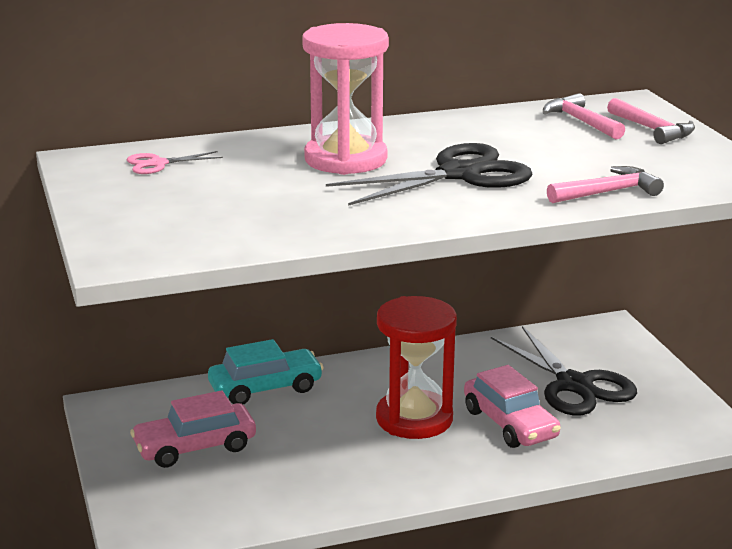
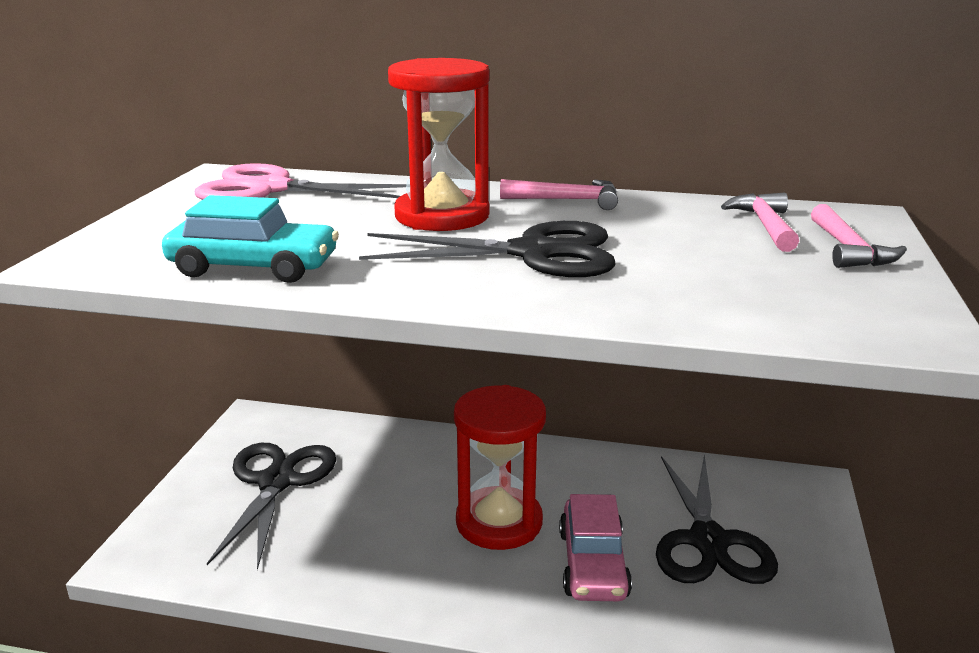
camera: 30 degrees right, 0 degrees up
pink scissors [127,151,223,174] -> pink scissors [195,163,406,200], size x2.13
pink car [130,390,256,468] -> black scissors [207,443,336,570]
turquoise car [208,339,324,404] -> turquoise car moved to [162,195,339,283]
pink hourglass [302,23,389,175] -> red hourglass [388,58,490,231]
pink hammer [547,166,664,203] -> pink hammer moved to [500,179,618,210]

